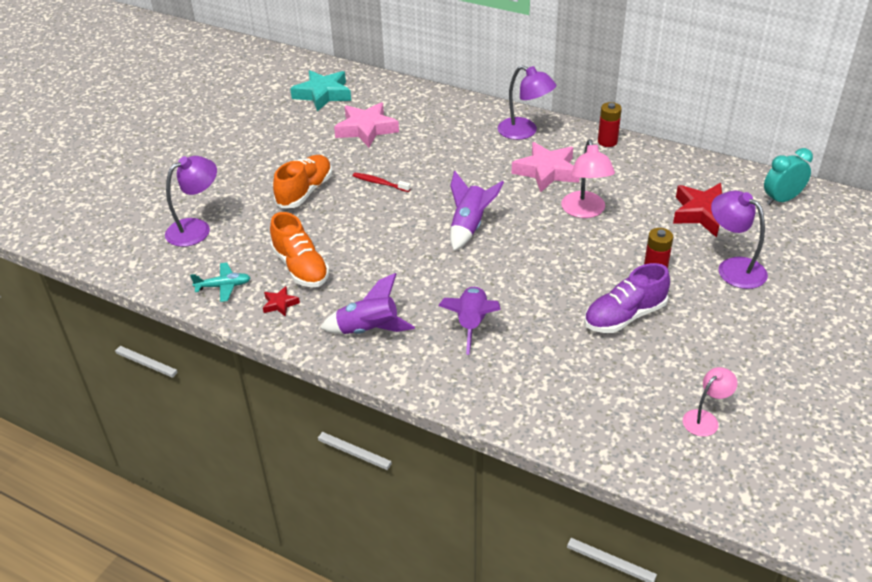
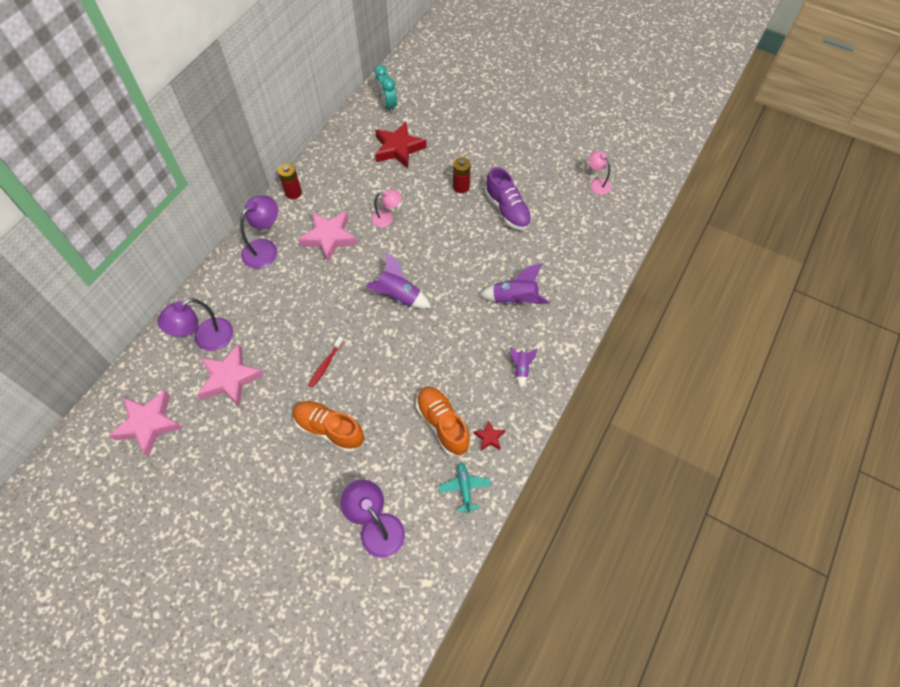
camera: 90 degrees left, 20 degrees up
orange shoe [270,212,330,287] -> orange shoe turned 90 degrees counterclockwise [416,387,471,456]
turquoise star [290,70,351,111] -> pink star [109,390,183,457]
purple rocket [320,273,415,334] -> purple rocket [510,347,537,388], size x0.57
pink lamp [561,139,615,218] -> pink lamp [371,190,401,227], size x0.63
purple lamp [711,191,768,289] -> purple lamp moved to [157,298,233,351]

